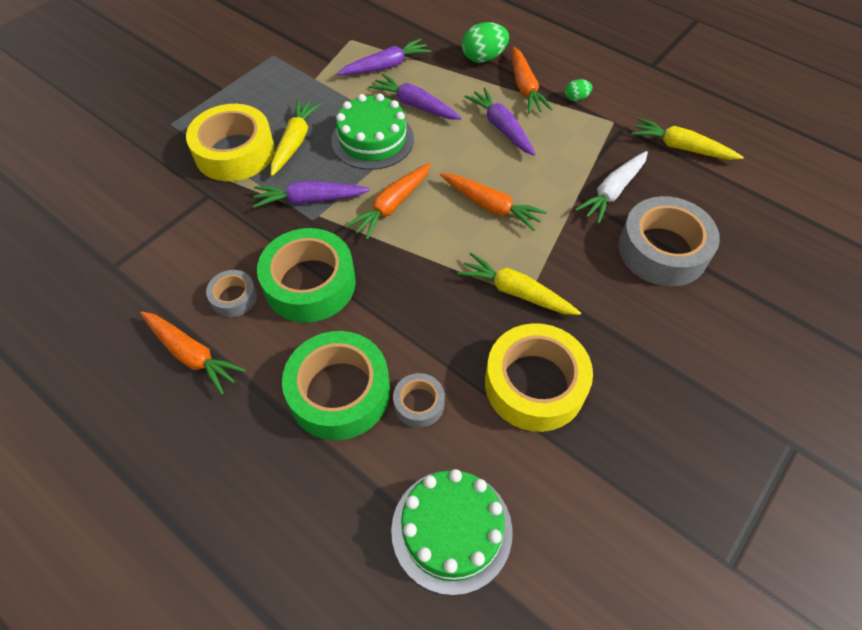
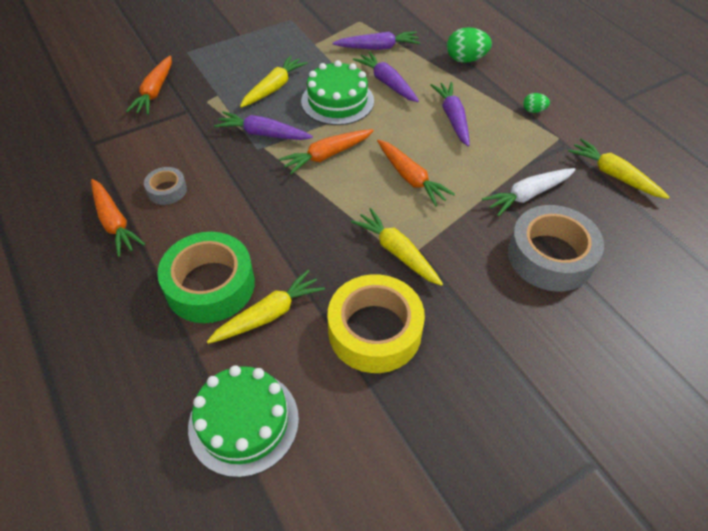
camera: 20 degrees right, 5 degrees down
yellow tape [186,104,275,181] -> none
green tape [257,228,356,323] -> none
grey tape [393,373,445,428] -> yellow carrot [207,270,325,344]
orange carrot [512,47,553,114] -> orange carrot moved to [126,55,172,115]

